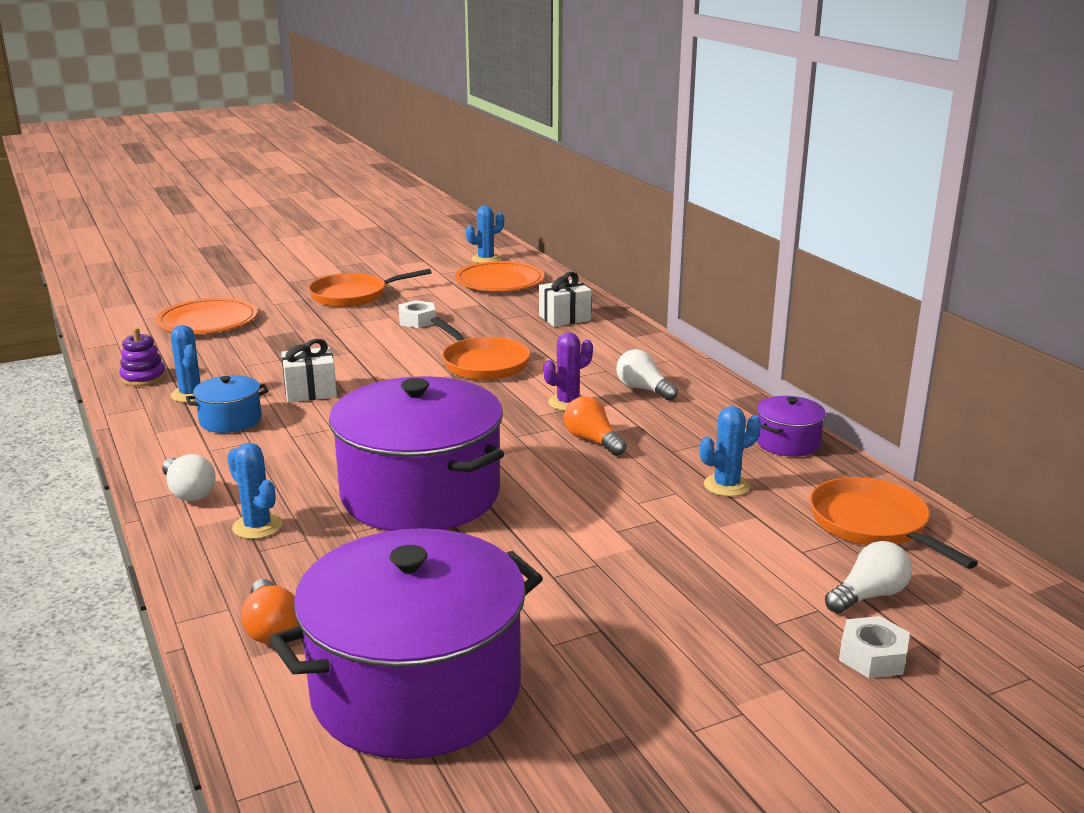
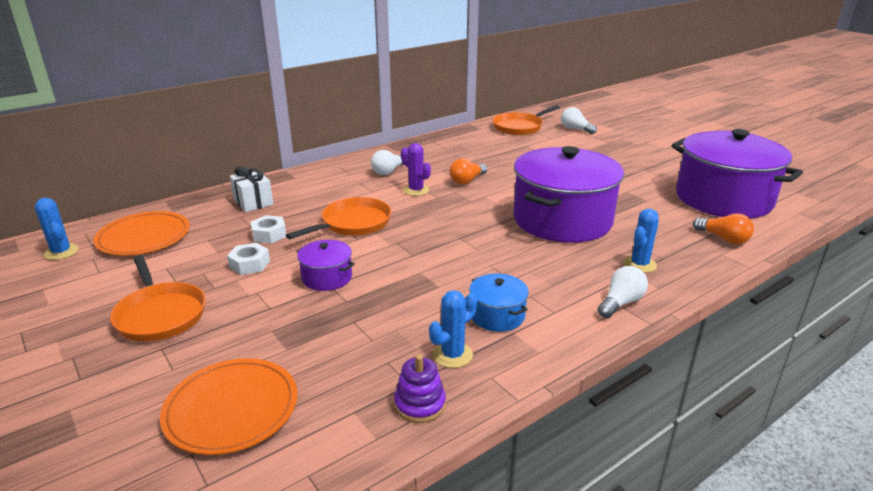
camera: 100 degrees left, 5 degrees up
orange light bulb [241,579,298,644] -> orange light bulb turned 75 degrees clockwise [693,213,754,244]
white gift [281,339,337,403] -> none
blue cactus [700,406,761,497] -> none
purple pot [757,396,826,457] -> purple pot moved to [296,240,355,291]
white nut [839,616,910,678] -> white nut moved to [251,215,286,243]

